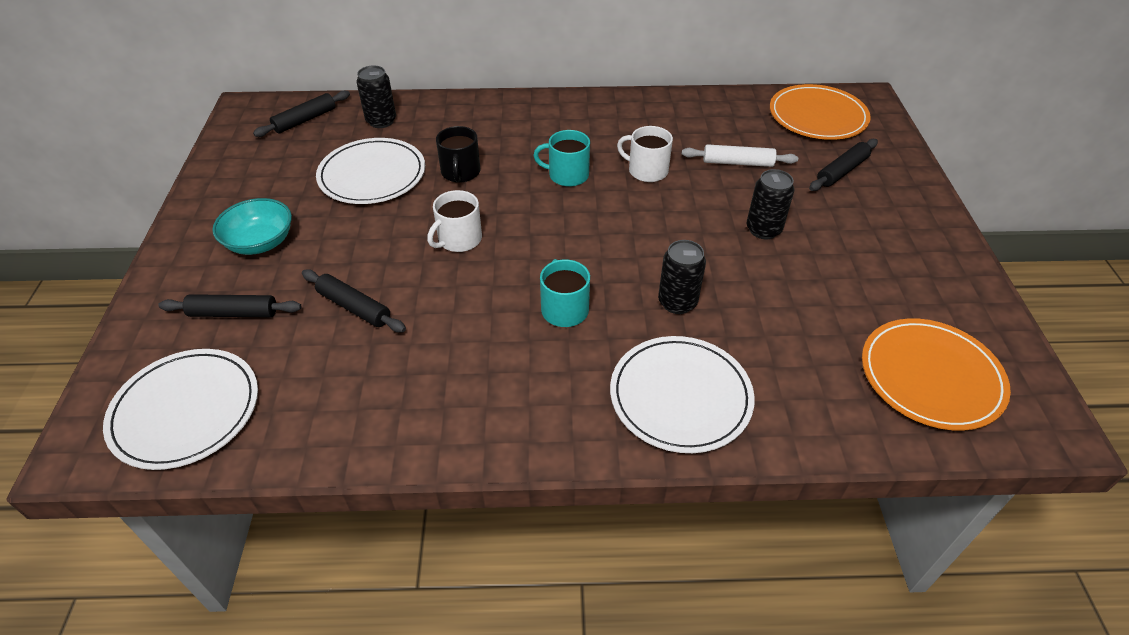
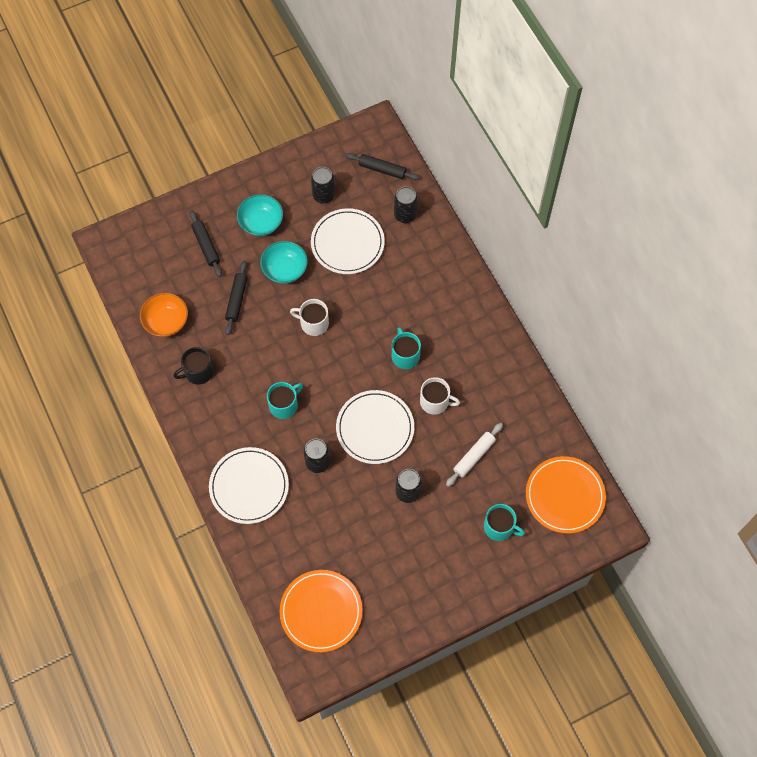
camera: 65 degrees right, 20 degrees up
white plate [103,349,258,470] -> white plate moved to [336,390,414,464]
black mug [436,126,481,183] -> black mug moved to [173,347,213,385]
white mug [617,126,673,182] -> white mug turned 105 degrees clockwise [420,377,460,415]
white rolling pin [682,144,798,167] -> white rolling pin turned 60 degrees clockwise [446,423,503,487]
black rolling pin [809,139,878,191] -> turquoise mug [484,504,525,541]
none -> orange bowl [140,293,188,337]
none -> turquoise bowl [260,241,308,284]
none -> black can [311,167,335,204]

